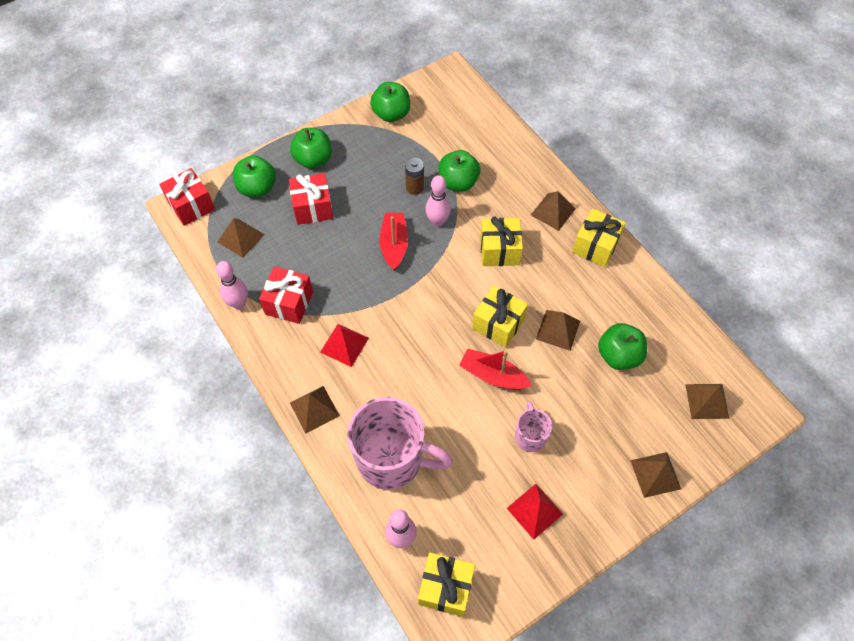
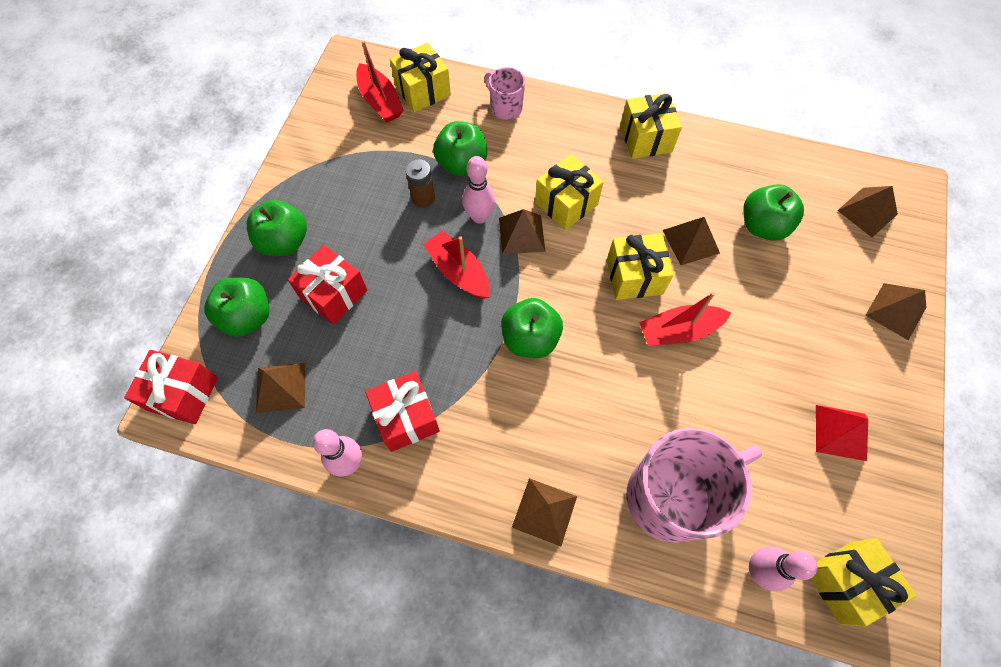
camera: 40 degrees left, 5 degrees up
red pyramid [320,324,369,367] -> none
green apple [370,82,410,122] -> green apple moved to [501,298,563,358]
pink mug [515,402,552,452] -> pink mug moved to [484,67,525,120]
brown pyramid [531,191,575,231] -> brown pyramid moved to [499,209,545,255]
none -> red boat [356,41,404,122]
none -> yellow gift [390,42,451,112]

